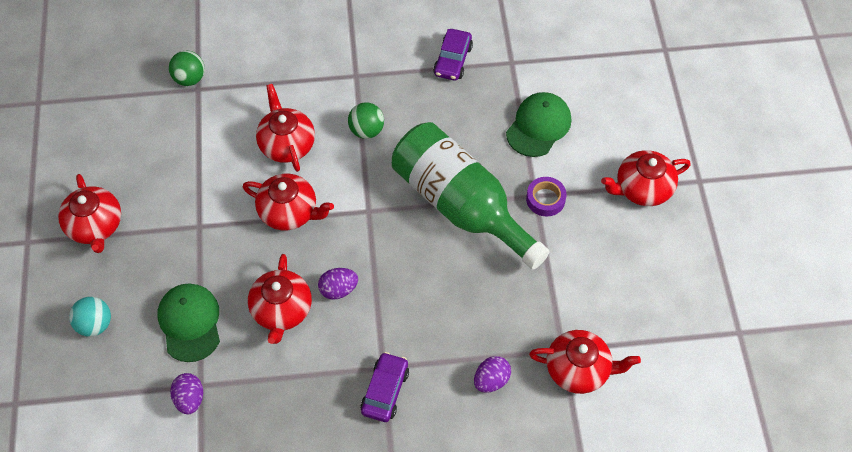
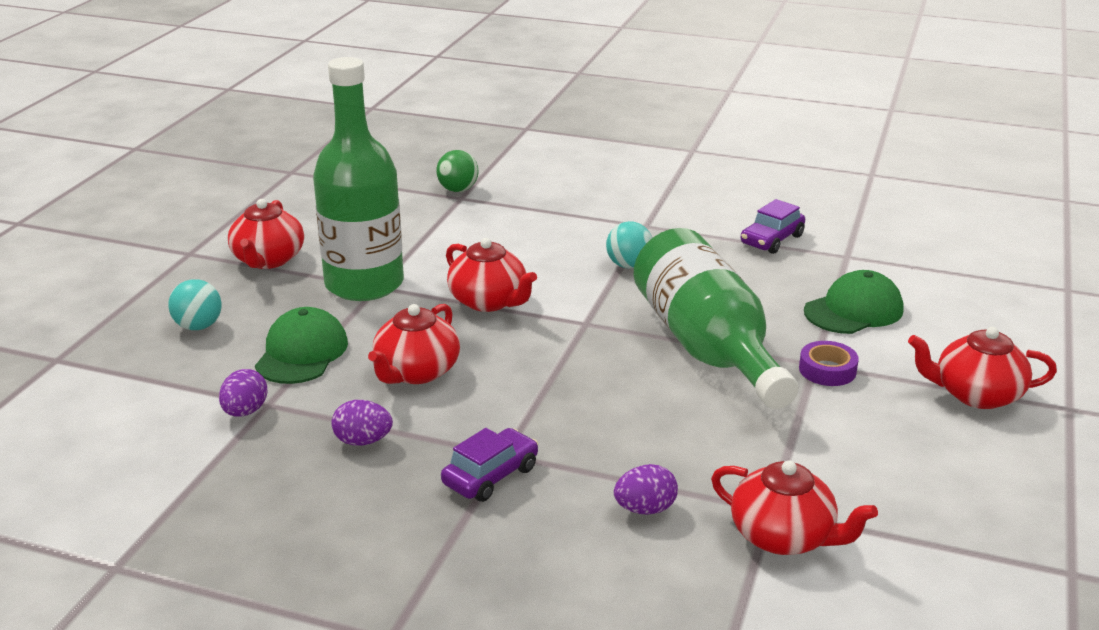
camera: 25 degrees right, 30 degrees down
red teapot [256,84,315,172] -> none
purple egg [318,268,358,300] -> purple egg moved to [331,400,393,446]
green ball [348,103,384,139] -> turquoise ball [606,221,652,269]
none -> green bottle [313,57,404,301]

